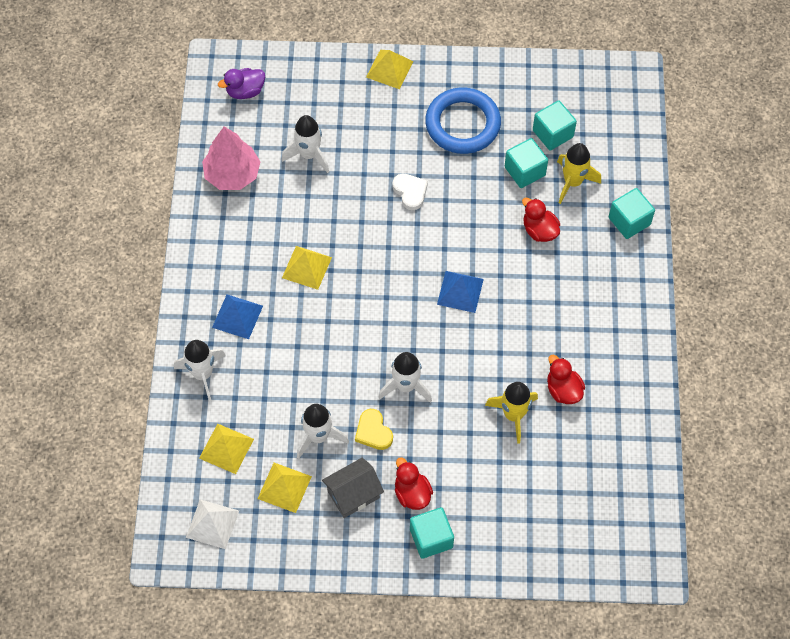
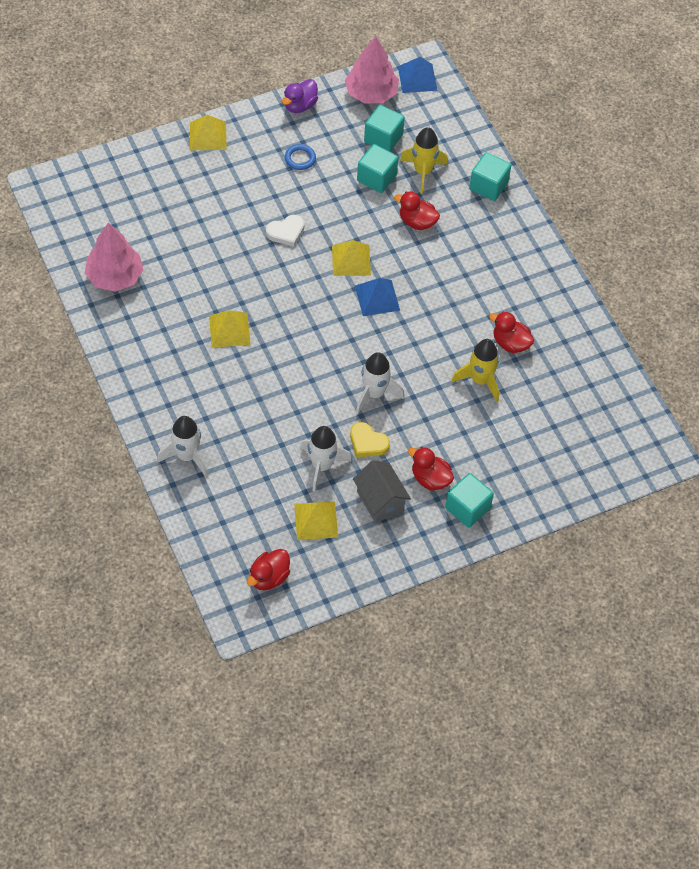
camera: 30 degrees left, 5 degrees down
white pyramid [186,499,239,549] -> red duck [247,549,290,590]
yellow pyramid [199,424,254,474] -> yellow pyramid moved to [332,240,371,276]
blue pyramid [212,294,263,339] -> blue pyramid moved to [398,57,437,93]
purple duck [218,68,265,99] -> purple duck moved to [282,79,318,113]
white rocket [282,115,329,173] -> none
grey house [322,457,384,518] -> grey house turned 60 degrees counterclockwise [353,460,411,523]
white heart [392,174,428,210] -> white heart turned 120 degrees clockwise [266,215,305,247]
blue ring [425,87,501,154] -> blue ring [285,144,316,170], size x0.42
none -> pink tree [345,36,399,103]

